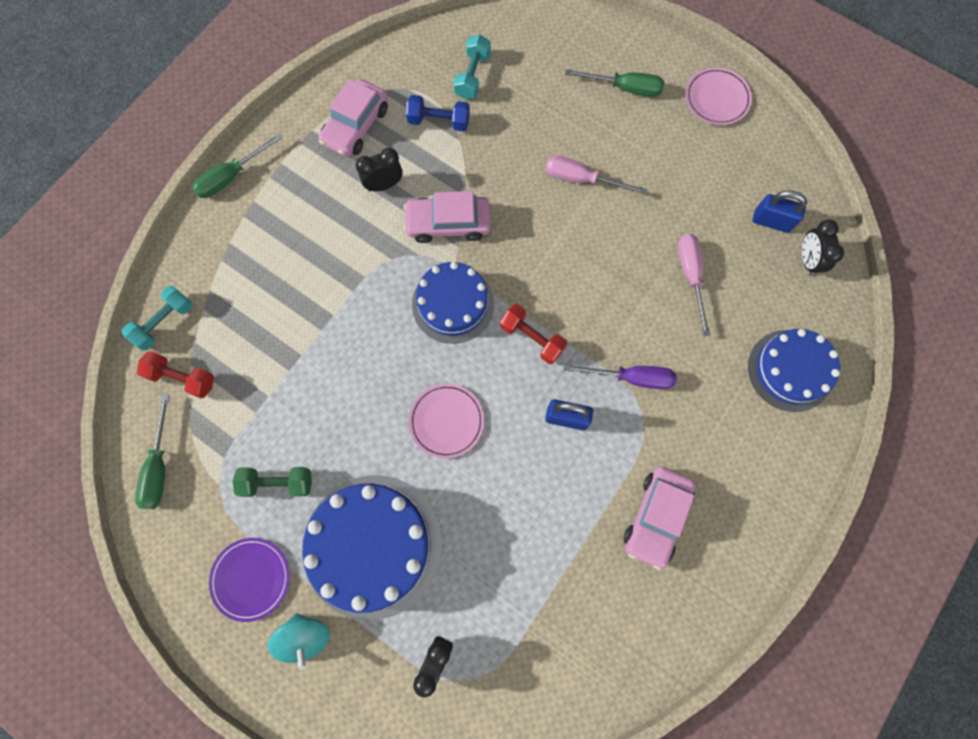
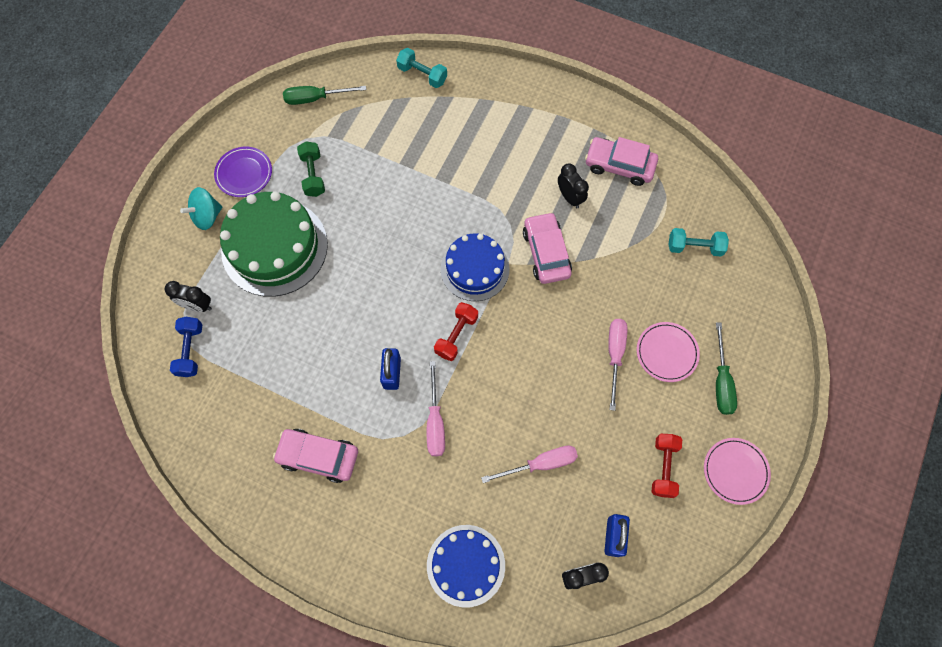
camera: 80 degrees right, 5 degrees down
red dumbbell [137,351,214,399] -> red dumbbell moved to [652,434,682,498]
green screwdriver [192,133,283,198] -> none
blue cake [302,475,443,620] -> green cake [220,192,328,297]
blue dumbbell [406,95,470,132] -> blue dumbbell moved to [170,317,202,377]
pink plate [409,384,484,458] -> pink plate moved to [637,322,700,382]
purple screwdriver [564,364,677,389] -> pink screwdriver [427,361,445,456]

